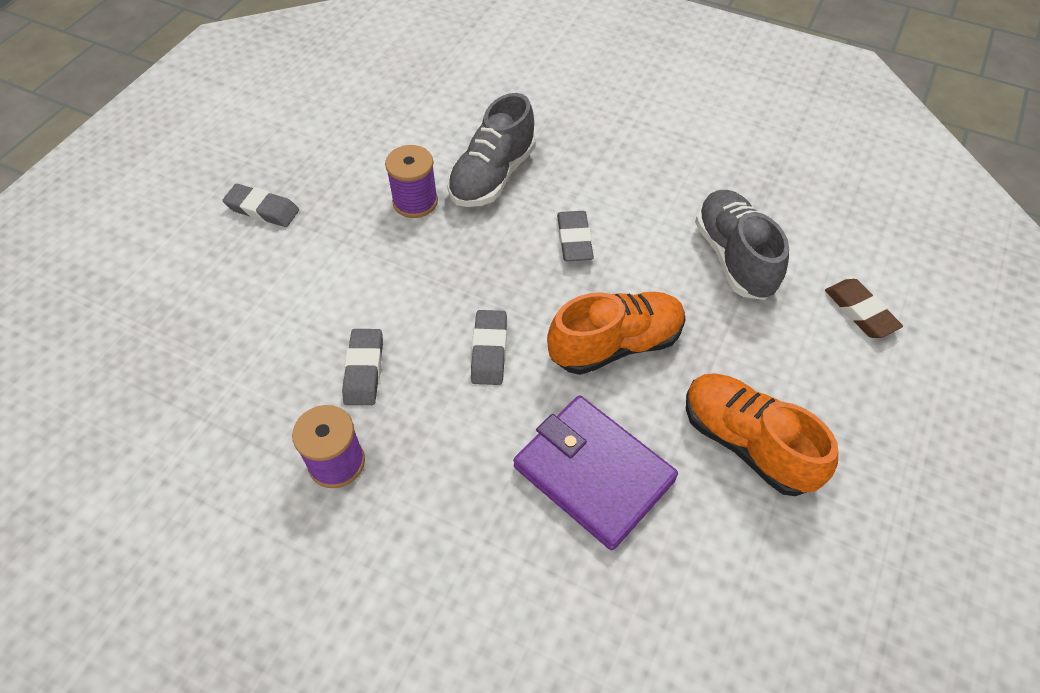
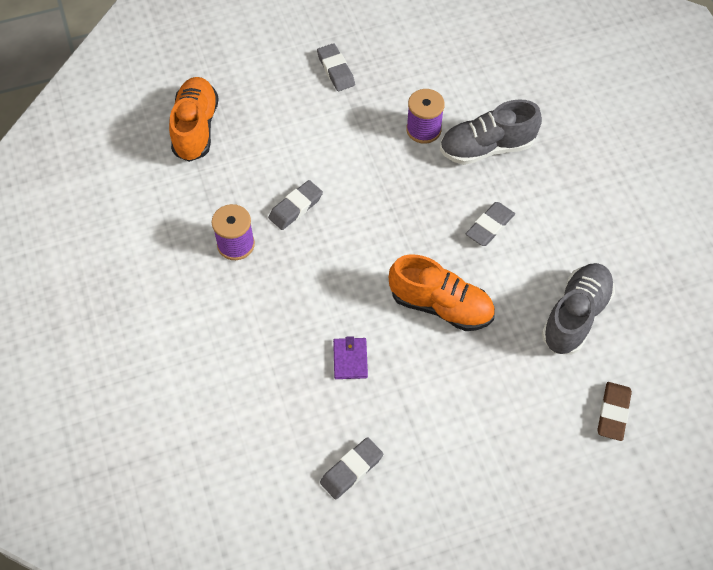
camera: 45 degrees right, 5 degrees up
grey eraser [471,310,507,385] -> grey eraser moved to [320,437,383,500]
purple wallet [514,396,678,550] -> purple wallet [333,336,368,379], size x0.46
orange shoe [686,373,838,496] -> orange shoe moved to [169,77,219,162]

